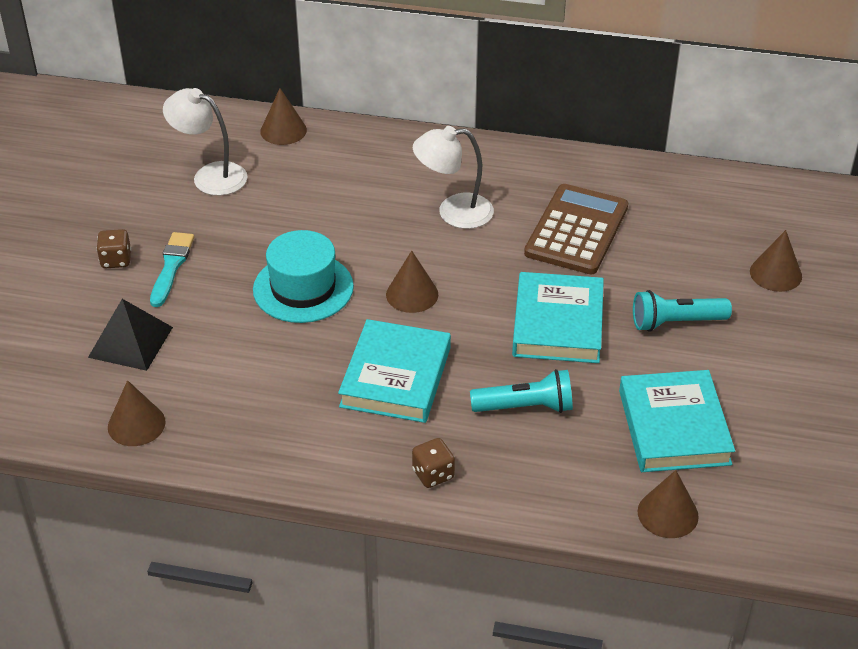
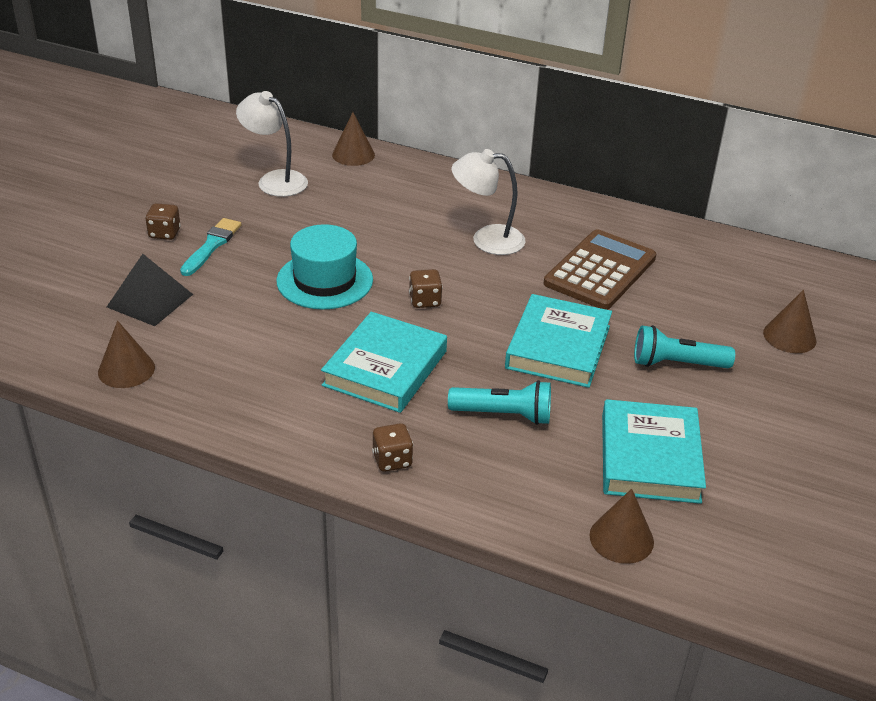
camera: 10 degrees right, 5 degrees down
brown cone [386,251,439,313] -> brown dice [409,269,443,308]

